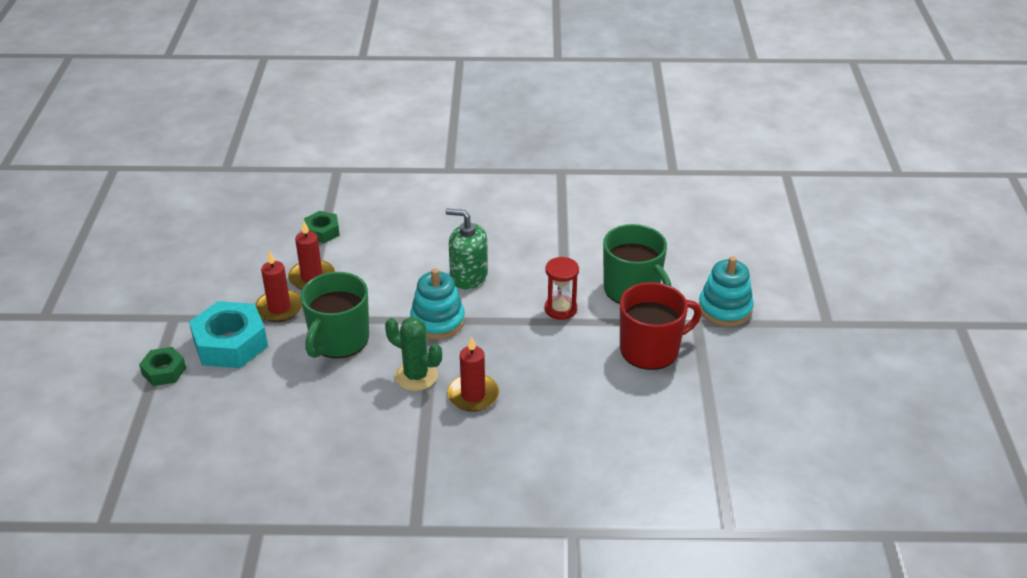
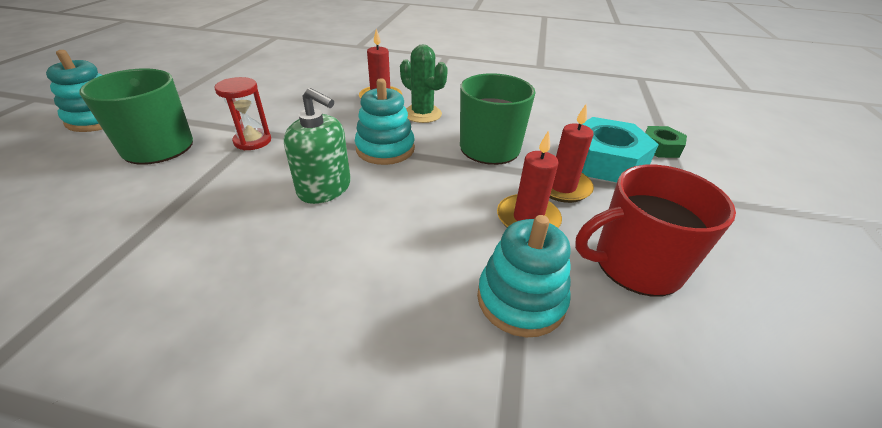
camera: 170 degrees left, 0 degrees up
green nut [304,211,340,243] -> turquoise stacking toy [477,215,571,337]
red mug [620,282,702,370] -> red mug moved to [575,165,736,297]

